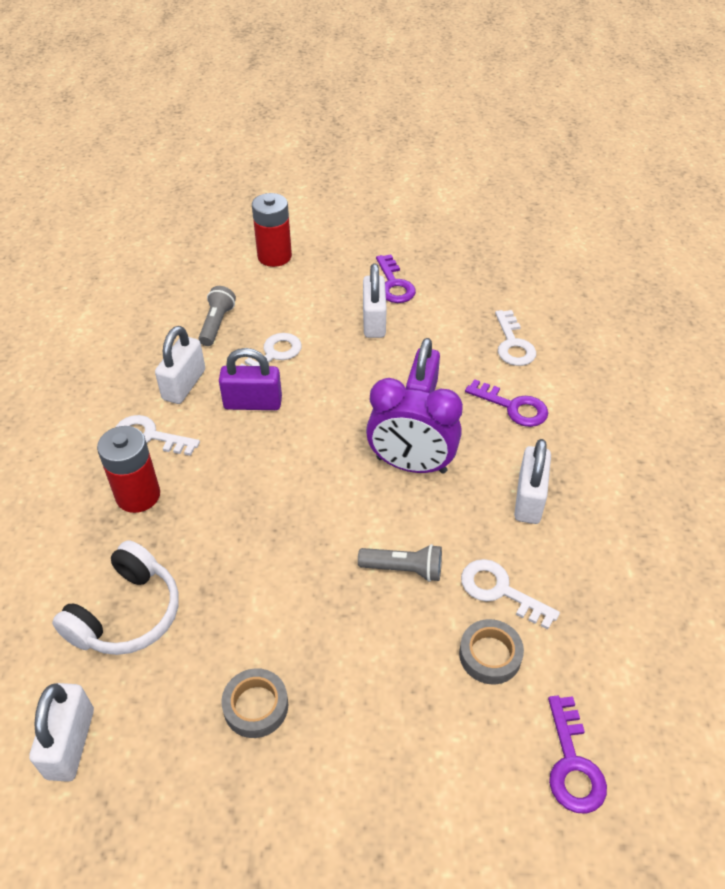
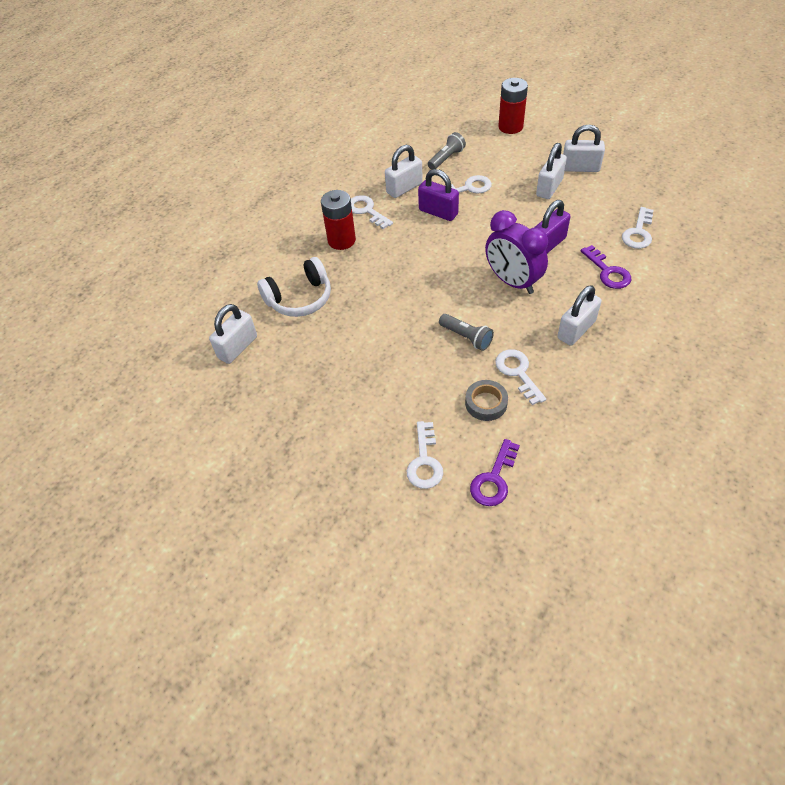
camera: 35 degrees right, 5 degrees up
grey tape [221,668,288,738] -> none
purple key [376,254,416,303] -> white padlock [563,125,605,172]
none -> white key [407,421,443,489]

